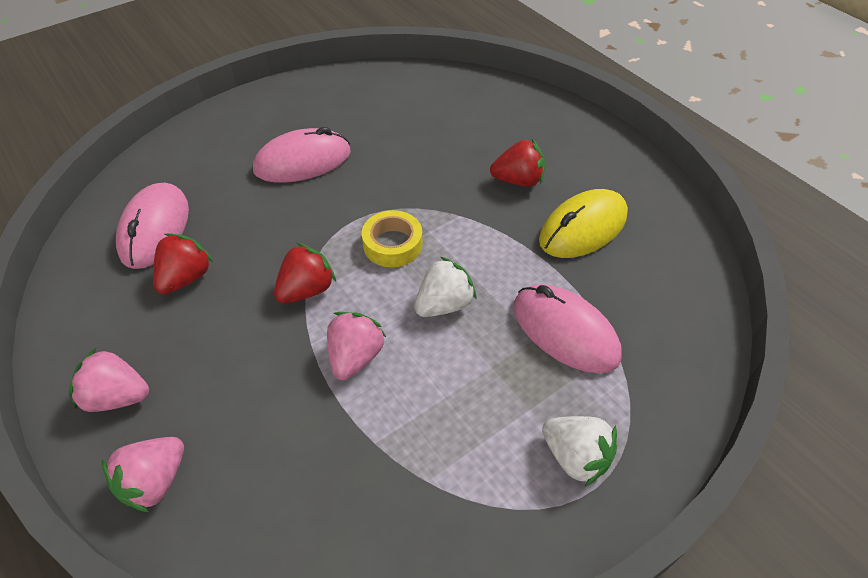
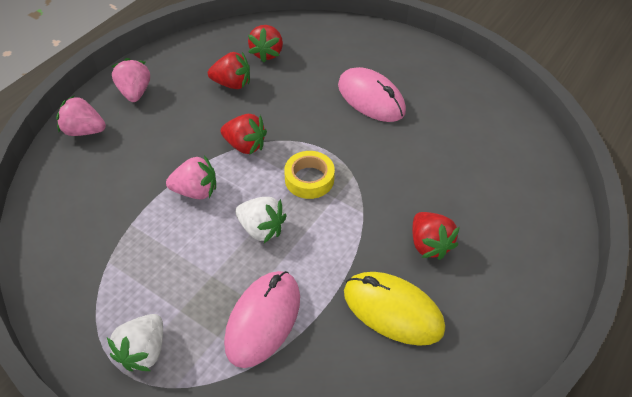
camera: 70 degrees right, 0 degrees up
pink mouse [116,183,189,269] -> red strawberry [248,25,283,62]

